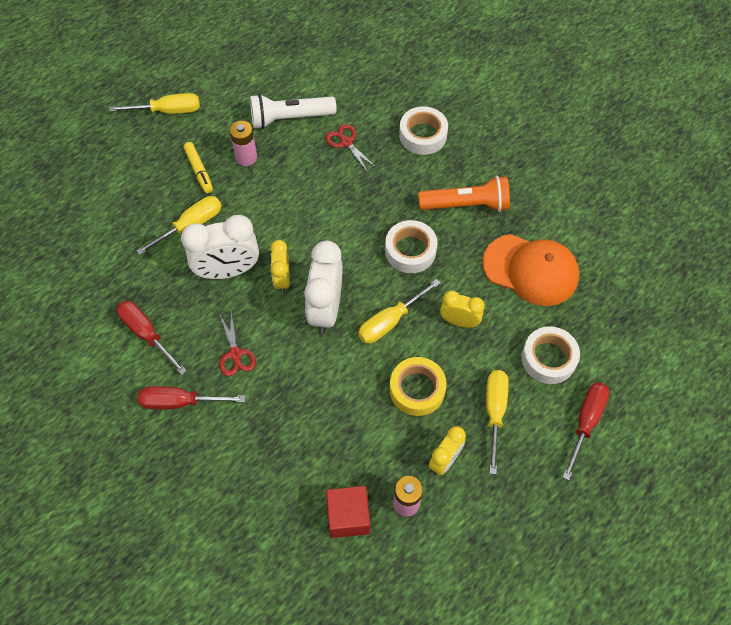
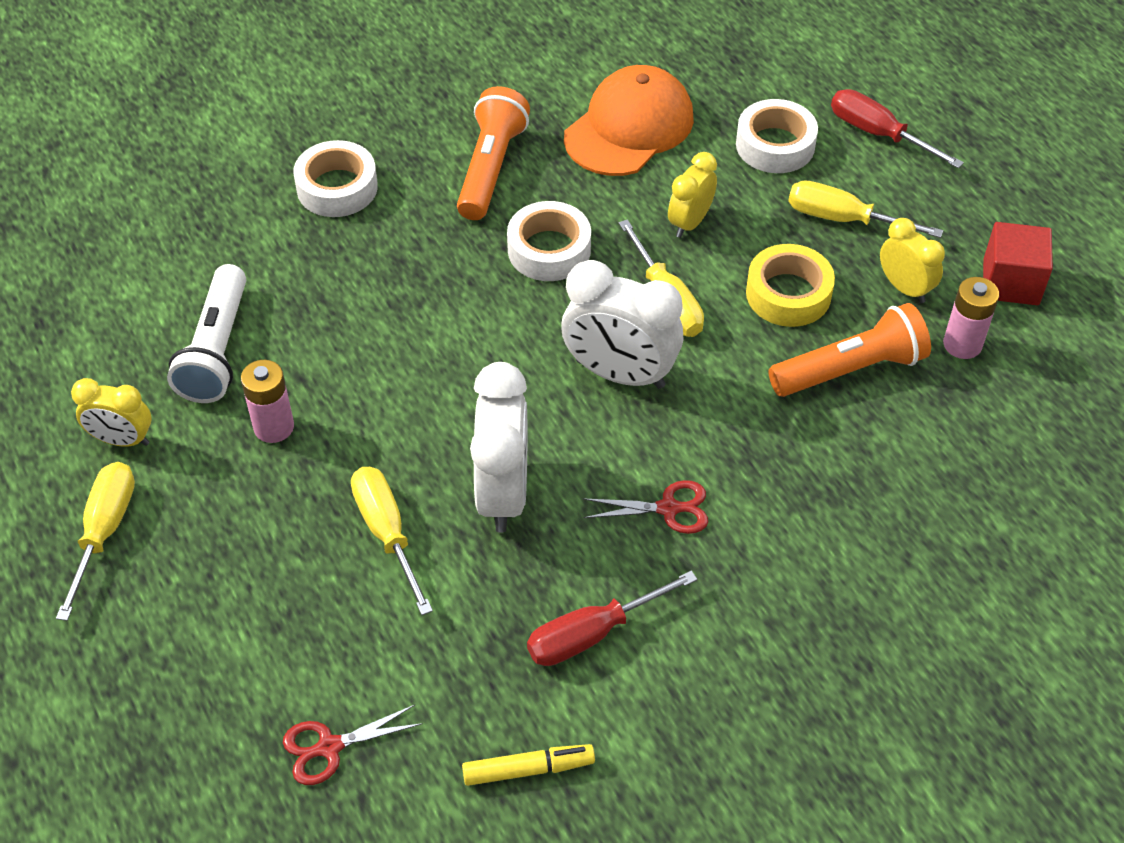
camera: 75 degrees left, 10 degrees down
red screwdriver [138,386,246,410] -> none
yellow marker [184,142,213,193] -> yellow marker moved to [462,744,595,786]
yellow clock [270,240,290,293] -> yellow clock moved to [71,378,152,447]
red scissors [325,124,377,172] -> red scissors moved to [283,705,423,785]
red cube [326,486,370,538] -> red cube moved to [983,222,1053,305]
none -> orange flashlight [768,303,931,397]

